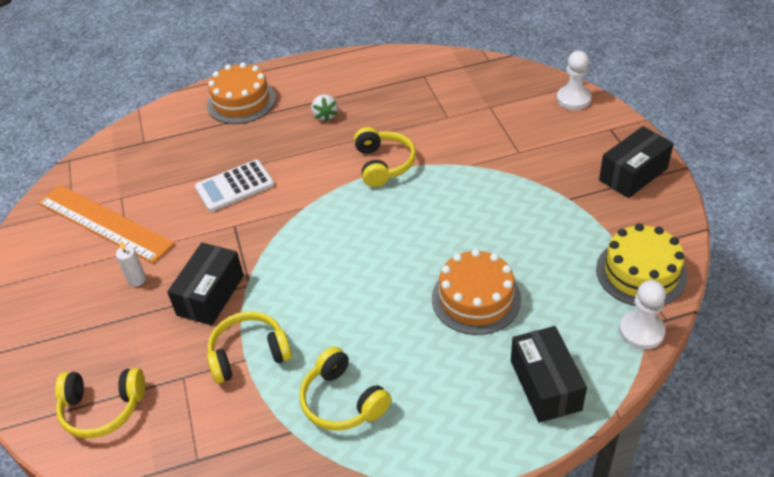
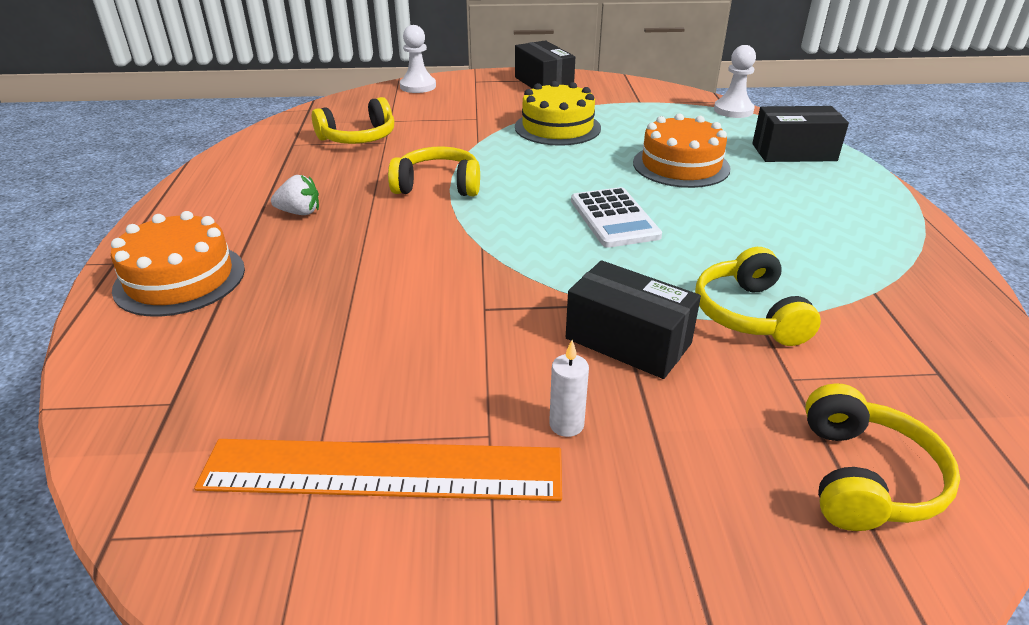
camera: 80 degrees left, 10 degrees down
orange ruler [38,185,175,264] -> orange ruler turned 45 degrees clockwise [194,439,562,501]
white calculator [195,160,274,212] -> white calculator moved to [571,187,662,248]
yellow headphones [300,347,391,431] -> yellow headphones moved to [312,97,394,144]
yellow cake [596,223,687,306] -> yellow cake moved to [515,81,601,146]

